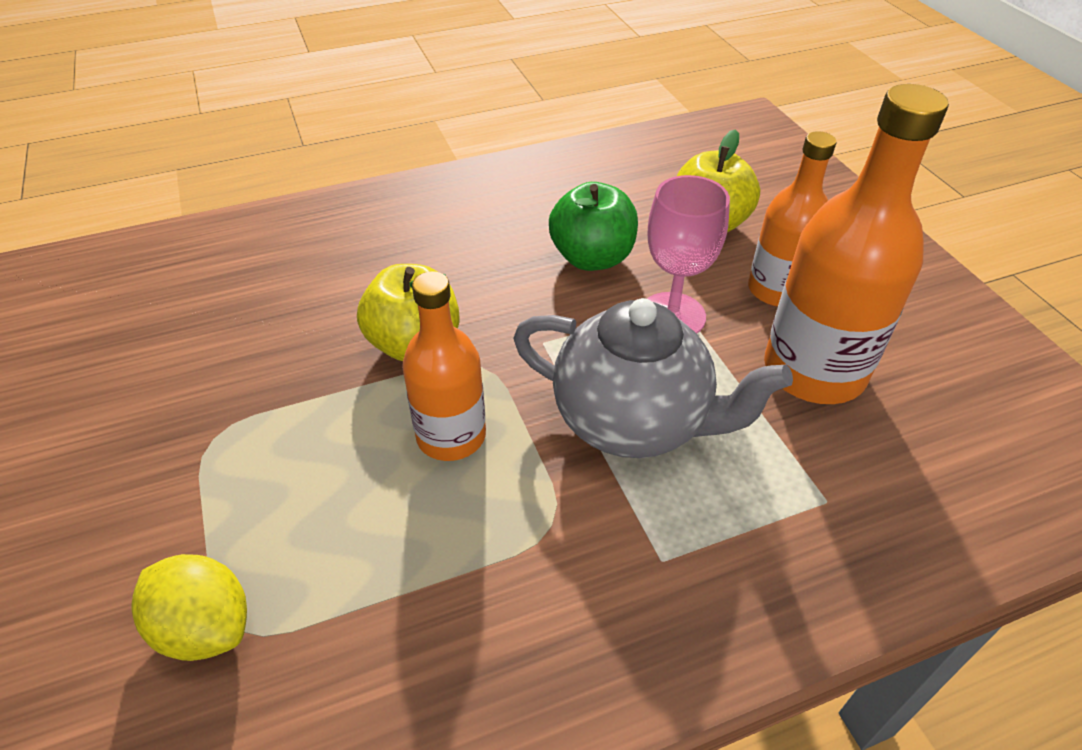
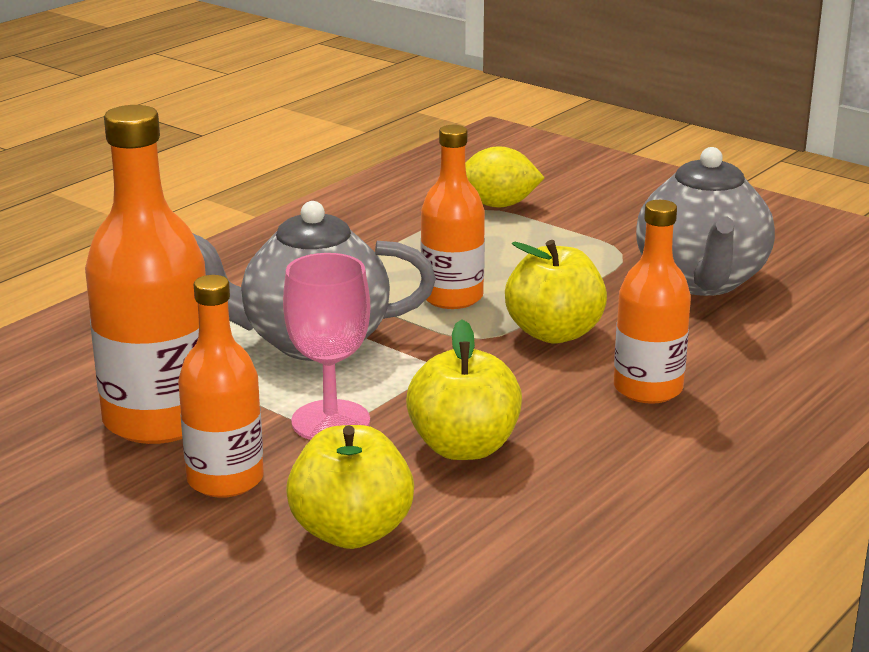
camera: 150 degrees right, 20 degrees down
green apple [549,182,638,271] -> yellow apple [406,320,522,460]
none -> orange bottle [614,200,691,404]
none -> grey teapot [636,147,775,296]

